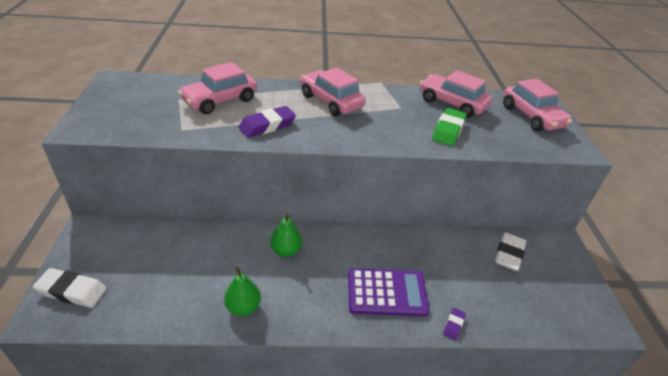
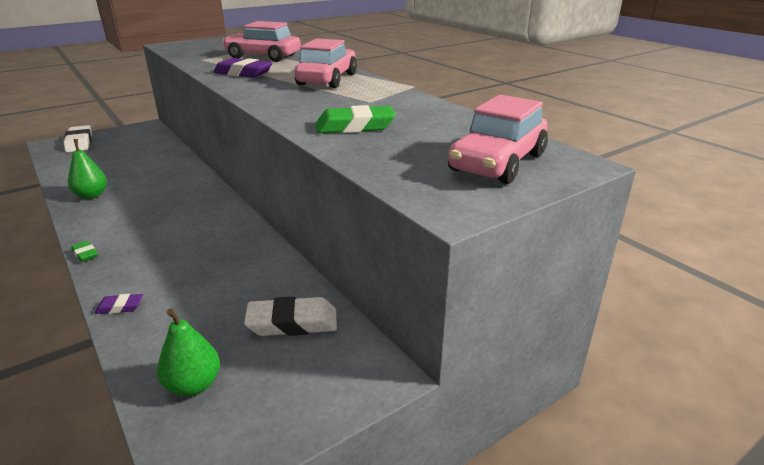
camera: 60 degrees right, 10 degrees down
green pear [270,213,302,257] -> green pear moved to [157,309,220,396]
purple calculator [348,268,430,317] -> none
pink car [420,70,492,118] -> none
none -> green eraser [71,241,98,262]

